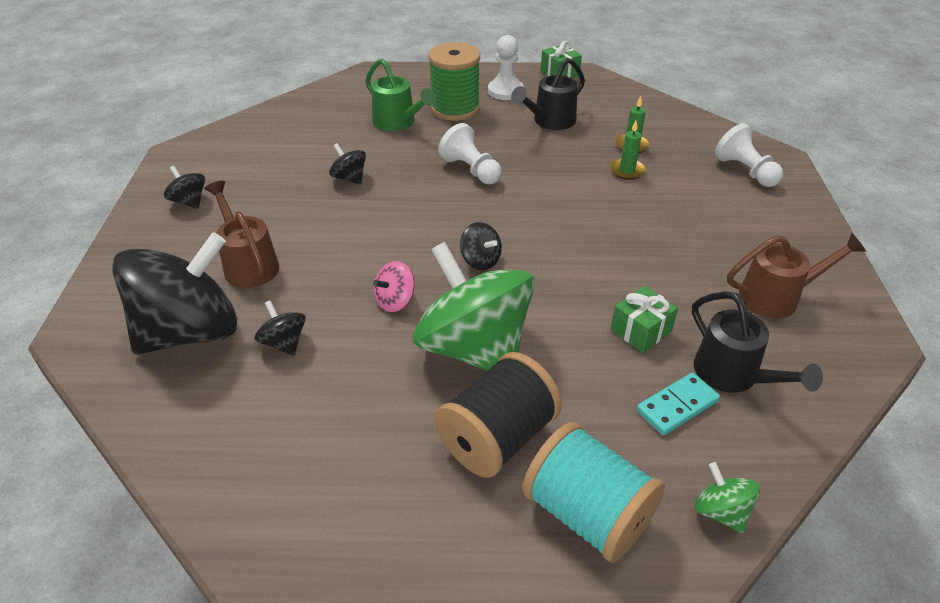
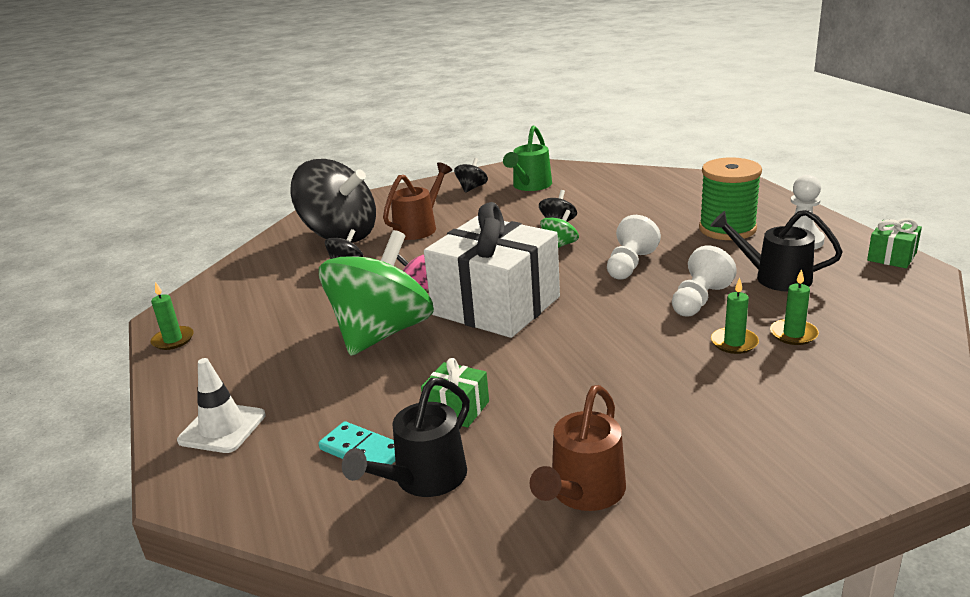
camera: 70 degrees right, 15 degrees down
green watering can [366,59,436,131] -> green watering can moved to [503,126,552,191]
black spool [435,352,562,478] -> none
black spinning top [460,222,502,270] -> white gift [424,202,560,338]
turquoise spool [522,422,665,563] -> white traffic cone [177,358,266,453]
green spinning top [694,462,760,533] -> green spinning top moved to [540,210,579,248]
white pawn [715,123,783,187] -> white pawn moved to [672,246,737,316]
brown watering can [727,233,866,319] -> brown watering can turned 60 degrees clockwise [529,385,626,511]
none -> green candle [151,282,194,350]

